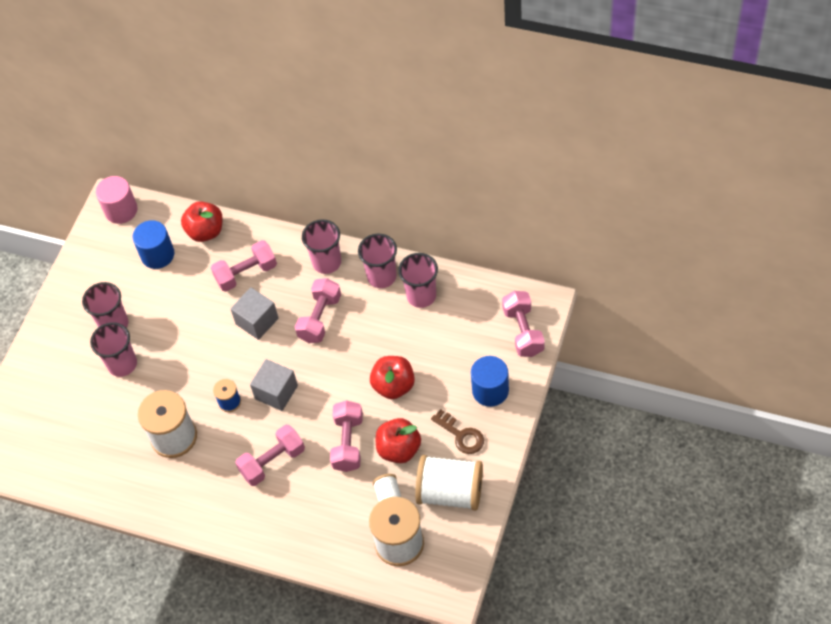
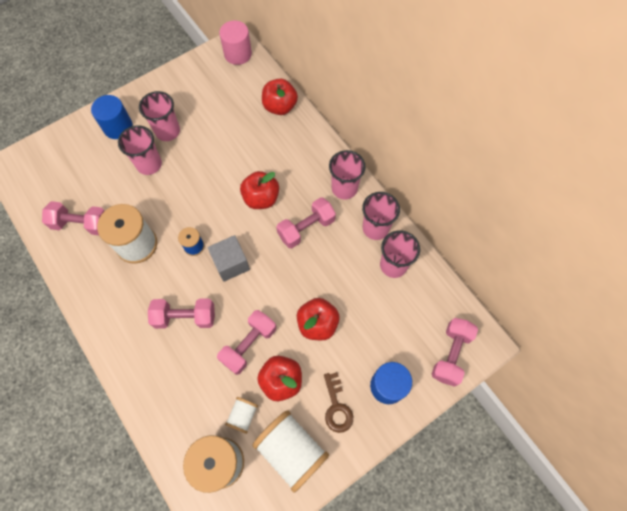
camera: 30 degrees right, 10 degrees up
blue cylinder [132,220,174,269] -> blue cylinder moved to [91,95,133,139]
pink dumbbell [211,240,277,291] -> pink dumbbell moved to [42,201,105,235]
grey cube [230,287,279,340] -> red apple [240,171,279,209]

